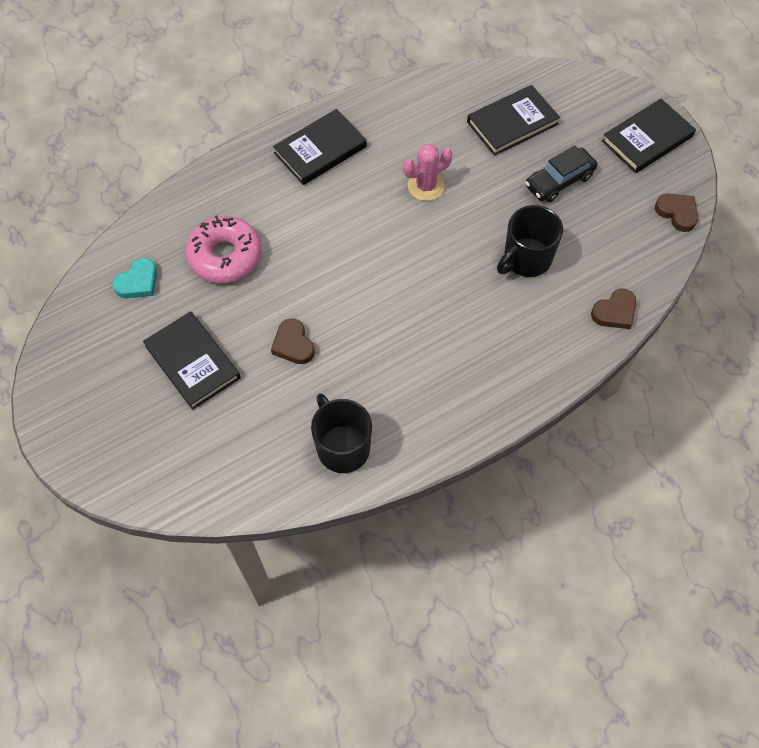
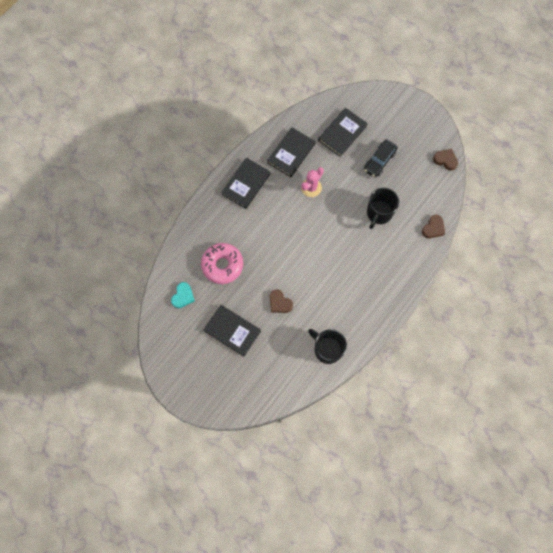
camera: 20 degrees left, 10 degrees up
black book [602,99,696,173] -> black book moved to [267,127,315,177]

